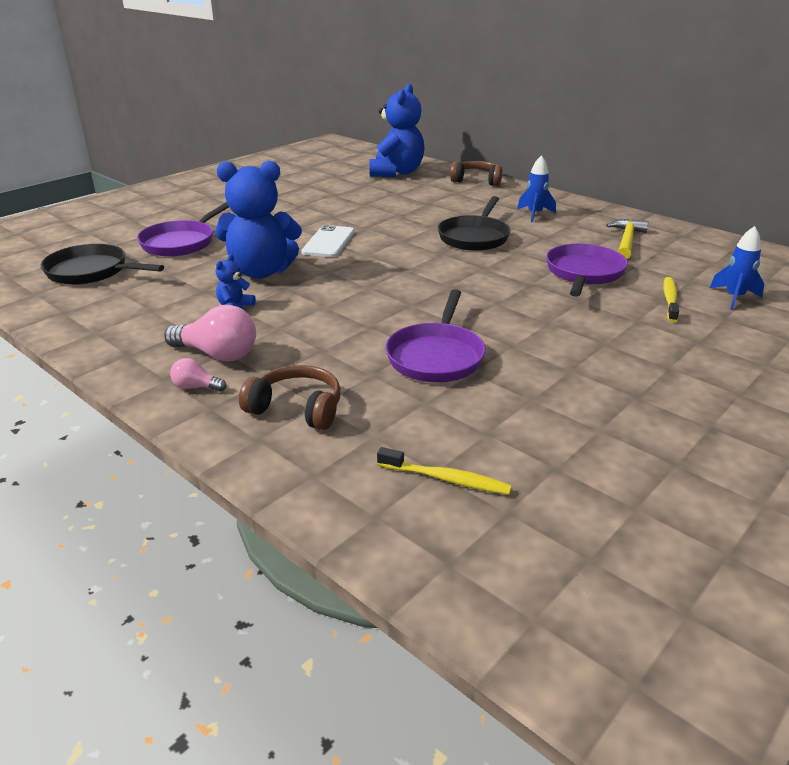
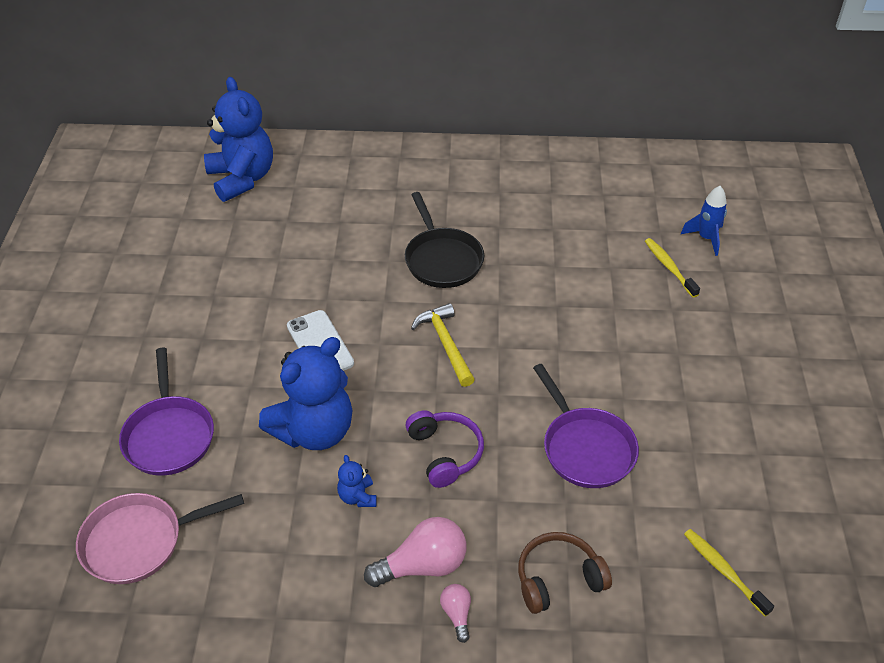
camera: 40 degrees left, 15 degrees up
black pan [40,244,164,285] -> pink pan [76,493,244,584]
pink light bulb [170,358,226,392] -> pink light bulb turned 105 degrees clockwise [440,584,471,643]
yellow toothbrush [377,447,512,495] -> yellow toothbrush turned 105 degrees counterclockwise [684,529,774,617]
brown headphones [450,161,502,186] -> none
blue rocket [517,155,556,222] -> none
purple pan [546,244,628,297] -> none
yellow hammer [606,219,649,259] -> yellow hammer moved to [411,303,475,387]
none -> purple headphones [406,410,484,488]

